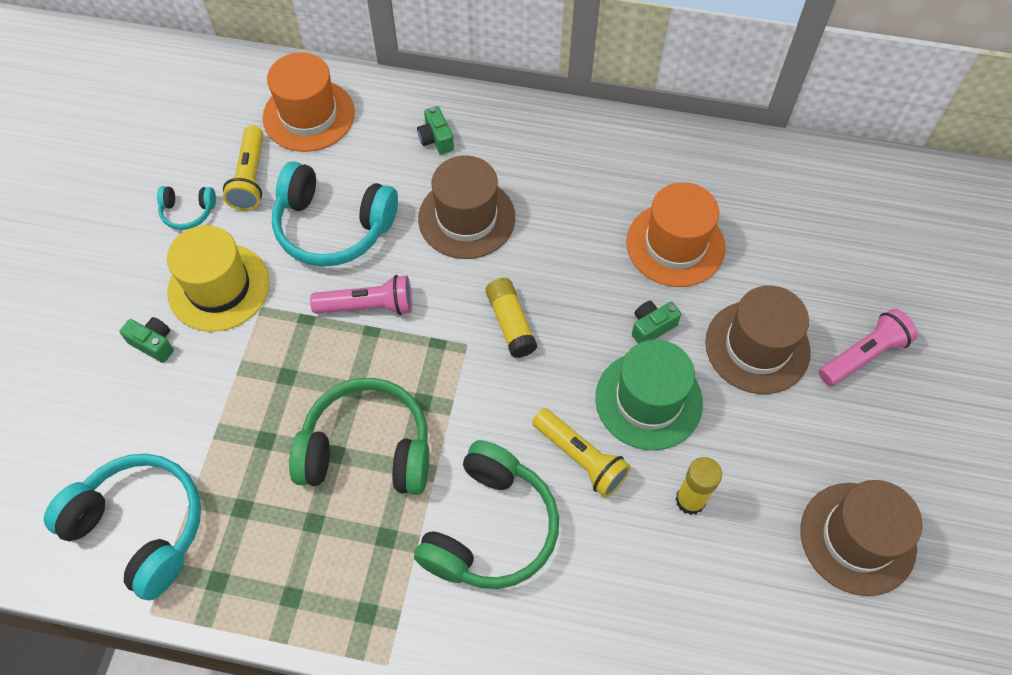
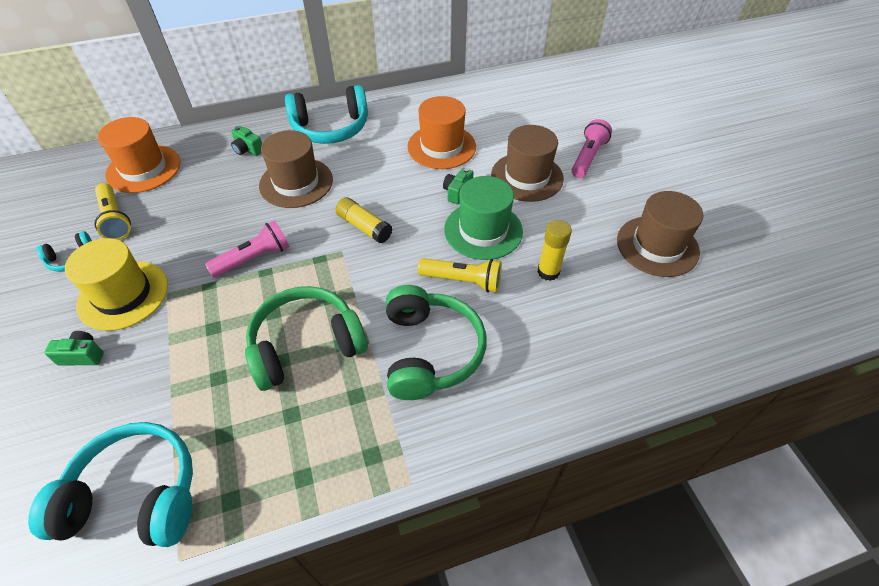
camera: 30 degrees left, 10 degrees down
turquoise headphones [272,161,398,267] -> turquoise headphones moved to [285,85,368,144]

